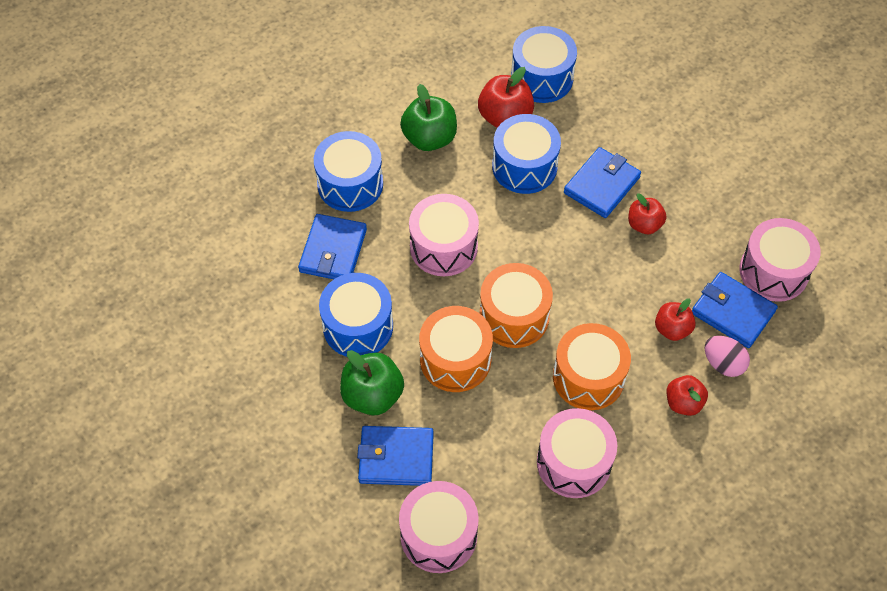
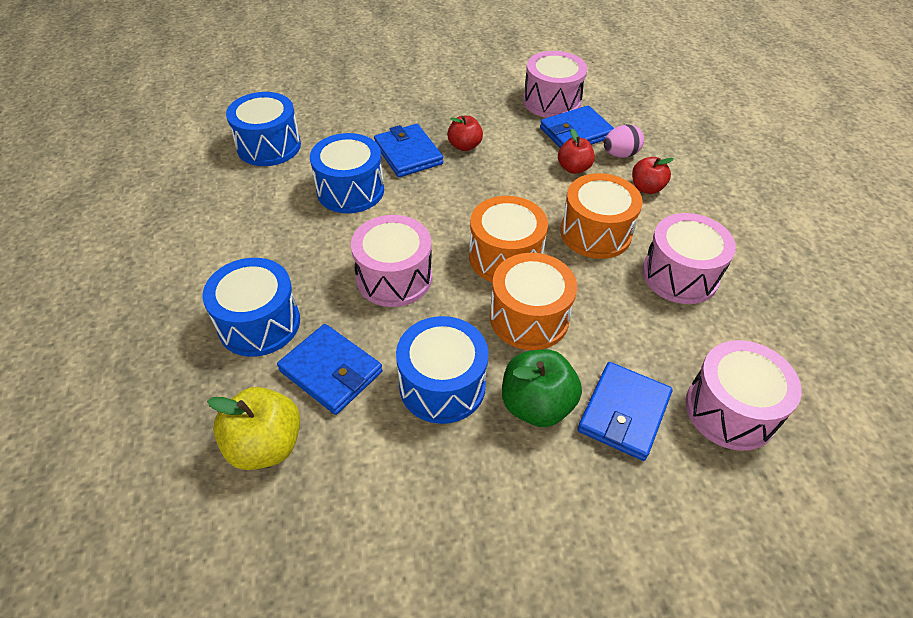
camera: 65 degrees left, 10 degrees down
green apple [400,84,457,151] -> none
red apple [478,67,534,128] -> none
none -> yellow apple [207,387,300,470]

